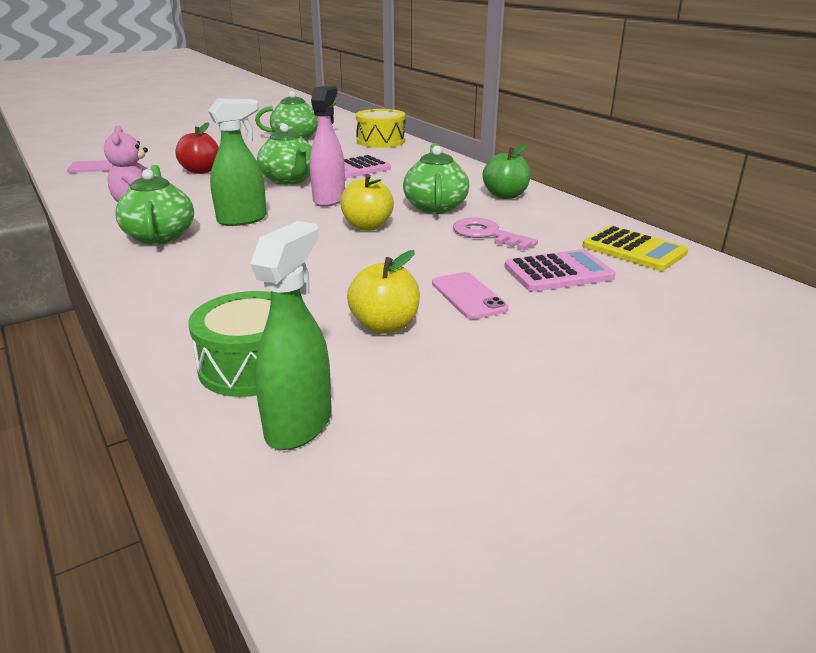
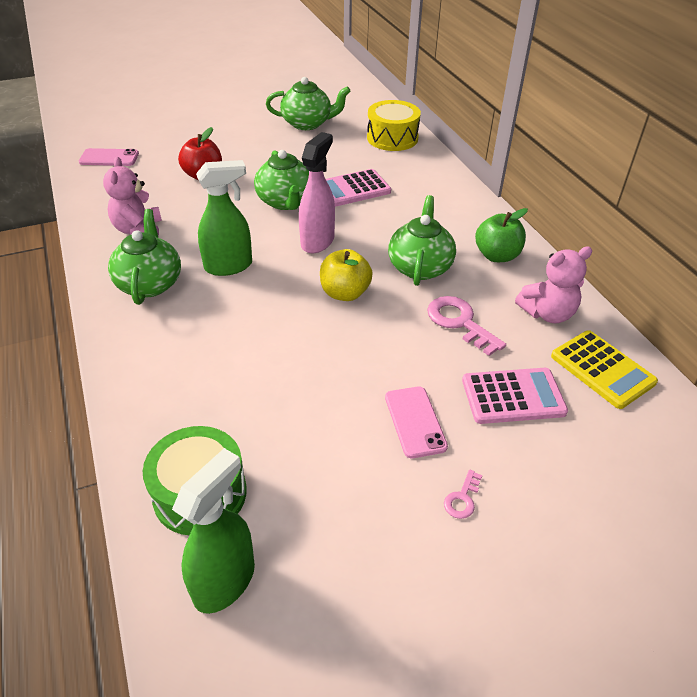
camera: 10 degrees right, 15 degrees up
yellow apple [347,250,420,334] -> none
none -> pink key [444,469,482,519]
none -> pink teddy bear [515,246,592,323]

